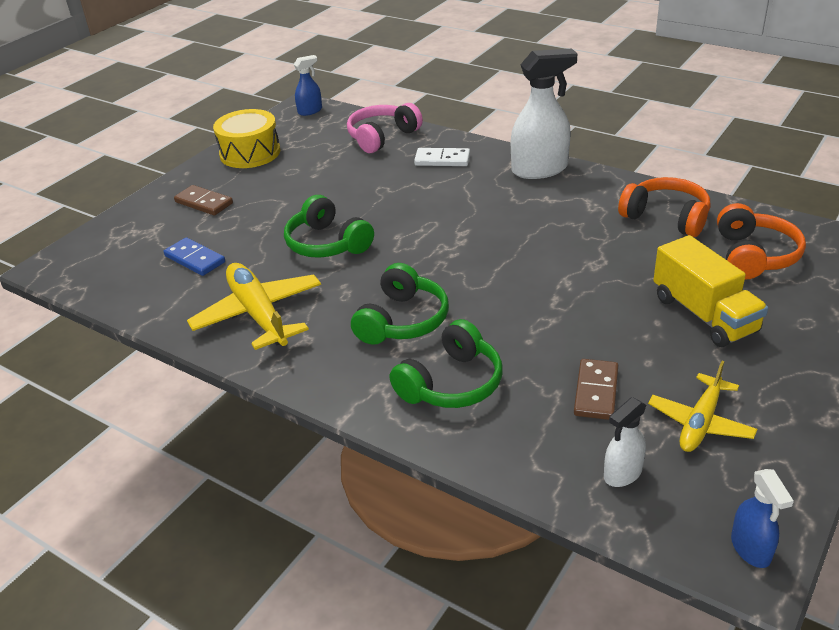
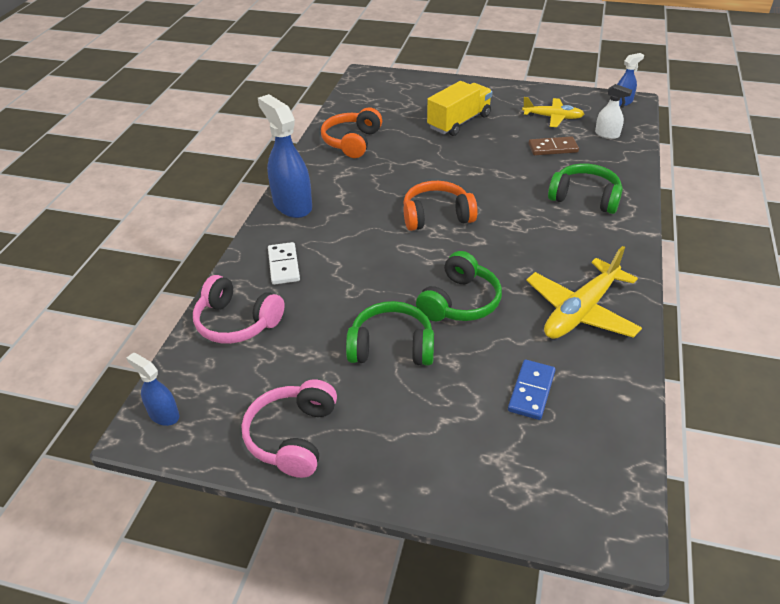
camera: 110 degrees left, 5 degrees up
brown domino [174,185,233,215] -> none
yellow drum [213,109,280,168] -> pink headphones [242,379,337,478]
green headphones [351,263,449,345] -> green headphones moved to [346,301,434,366]
white spray bottle [511,49,577,179] -> blue spray bottle [258,94,312,218]
orange headphones [717,203,806,280] -> orange headphones moved to [403,181,478,231]

